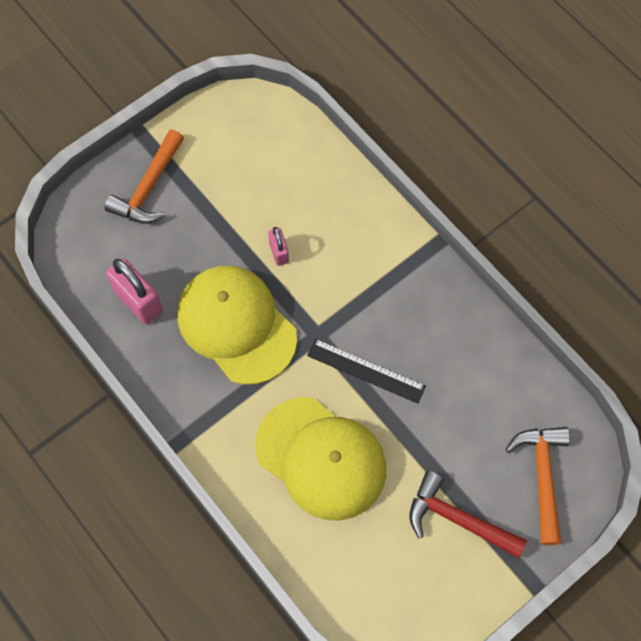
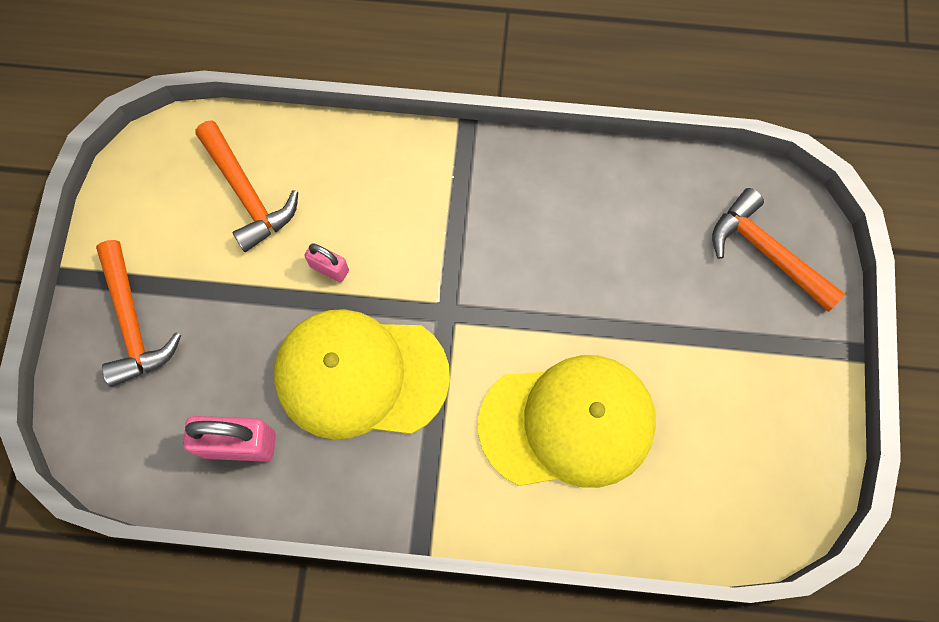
camera: 45 degrees left, 5 degrees up
black ruler [307,339,426,404] -> none
red hammer [409,471,527,558] -> none
none -> orange hammer [195,120,298,252]

